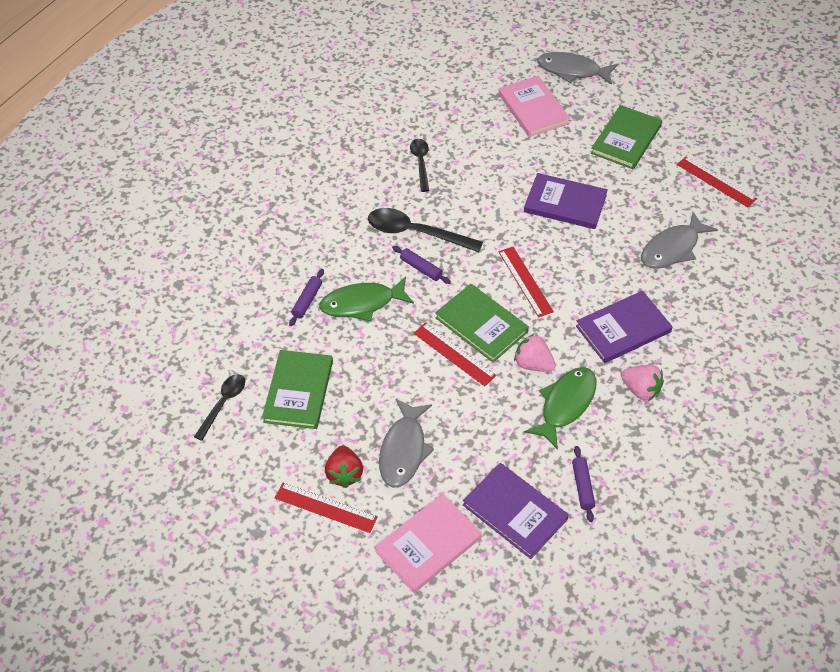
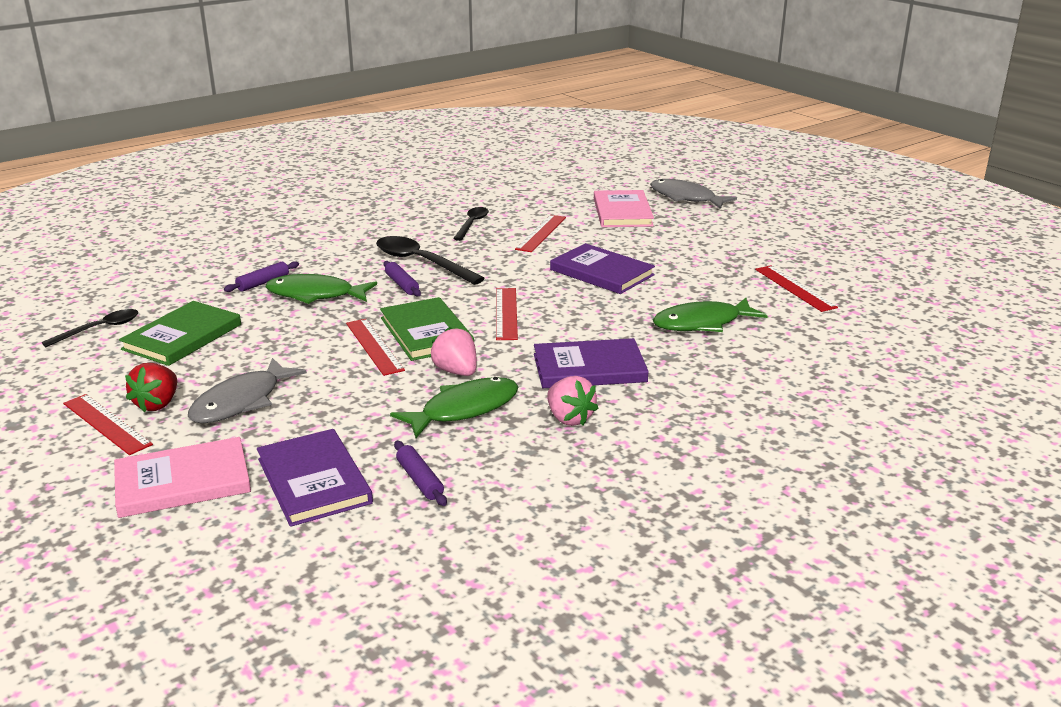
camera: 20 degrees right, 25 degrees down
purple rolling pin [572,446,595,522] -> purple rolling pin turned 45 degrees counterclockwise [394,441,447,506]
green book [591,105,662,169] -> none
grey fish [641,212,718,269] -> green fish [653,298,768,332]
none -> red ruler [515,215,566,252]

